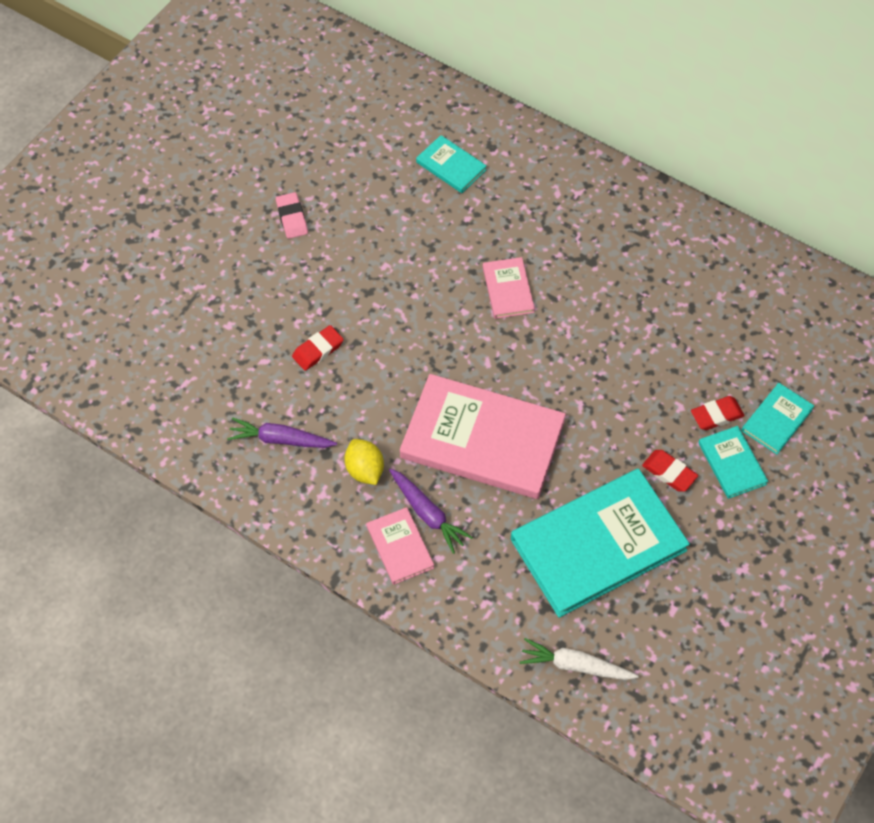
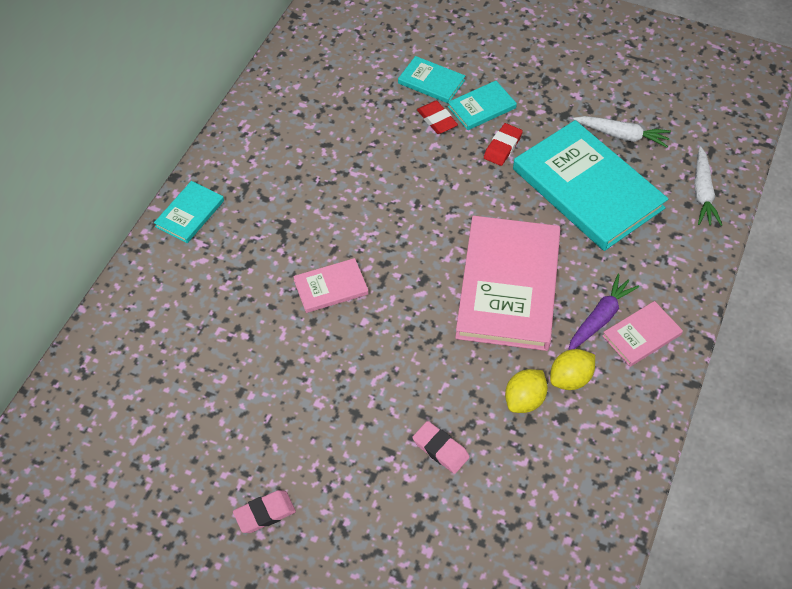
camera: 100 degrees left, 5 degrees down
purple carrot [227,418,337,448] -> none
red eraser [292,325,344,371] -> pink eraser [412,421,470,474]
turquoise book [416,135,486,193] -> turquoise book moved to [154,181,224,243]
none -> yellow lemon [505,369,548,413]
none -> white carrot [573,116,671,148]

